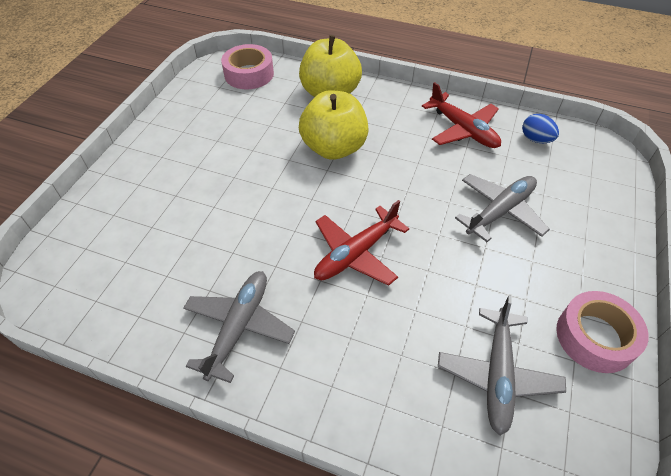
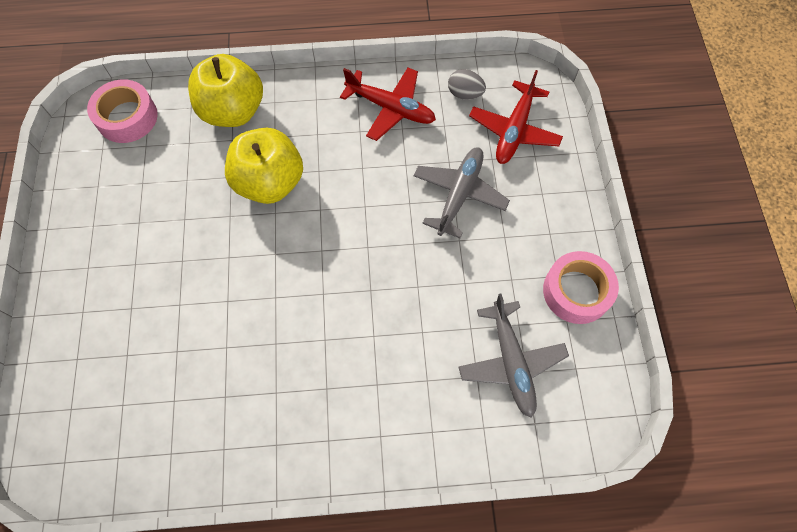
camera: 25 degrees left, 15 degrees up
grey plane [183,271,295,383] -> none
red plane [314,200,409,286] -> red plane moved to [469,70,563,164]
blue egg [522,114,559,143] -> grey egg [448,69,486,100]

